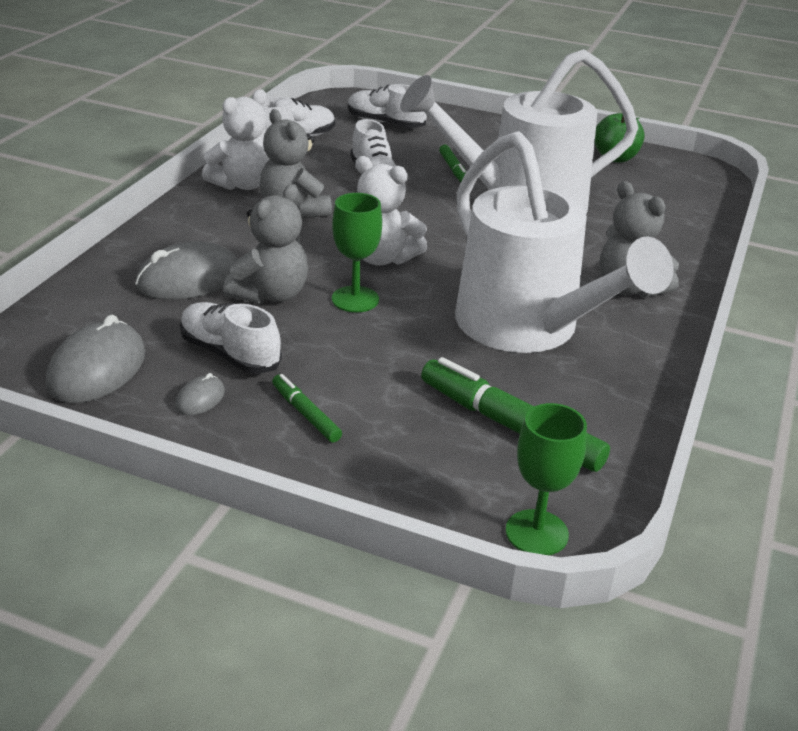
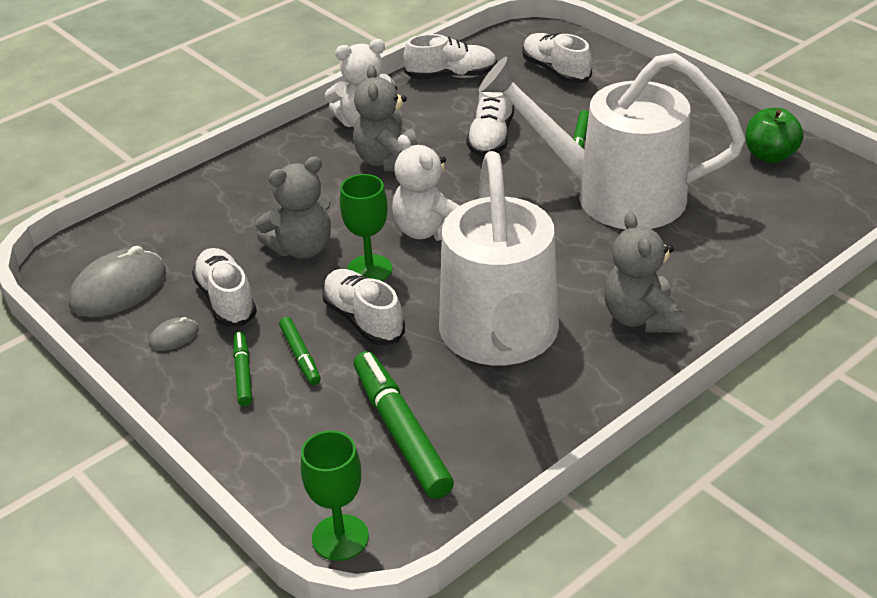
camera: 30 degrees right, 5 degrees up
grey mouse [135,241,238,300] -> none
none -> green marker [279,317,321,385]
none -> white shoe [323,269,405,345]

